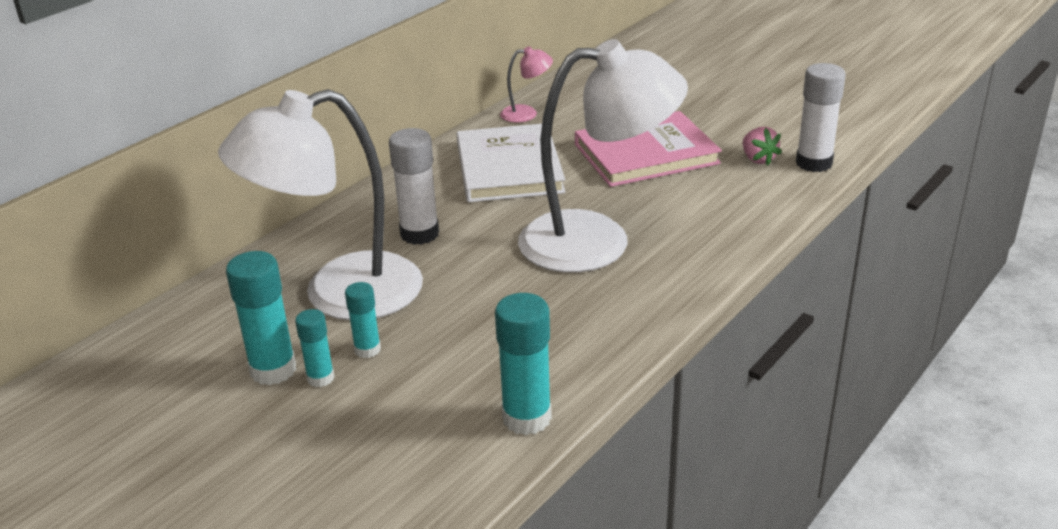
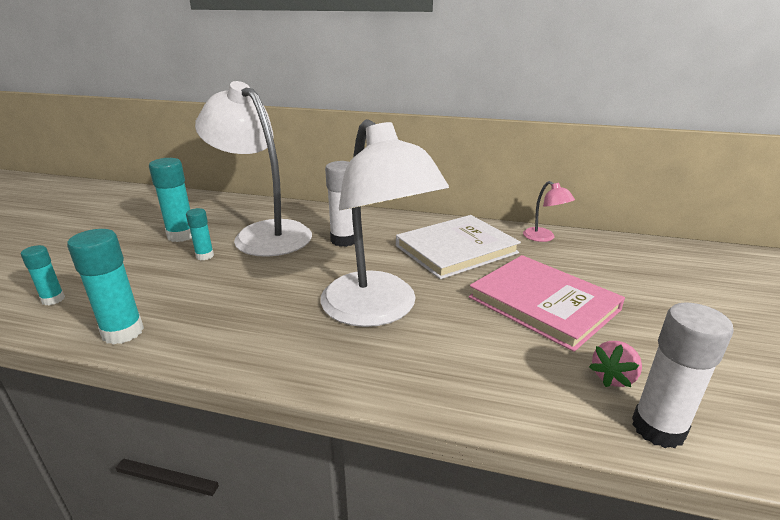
camera: 65 degrees right, 5 degrees down
turquoise glue stick [295,309,335,387] -> turquoise glue stick moved to [21,245,65,305]

